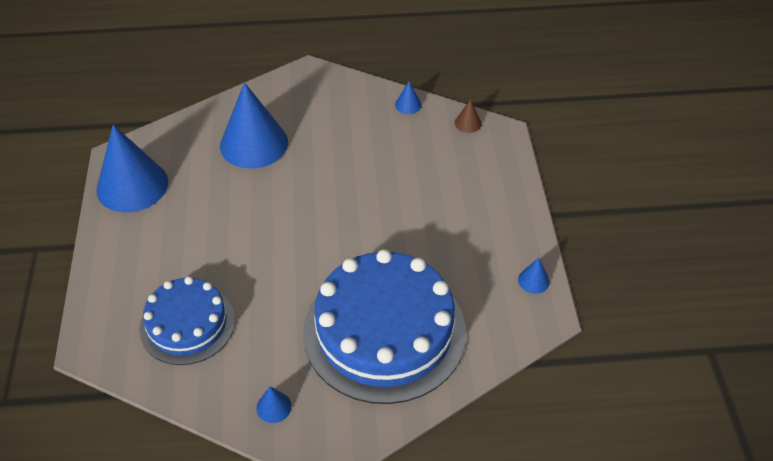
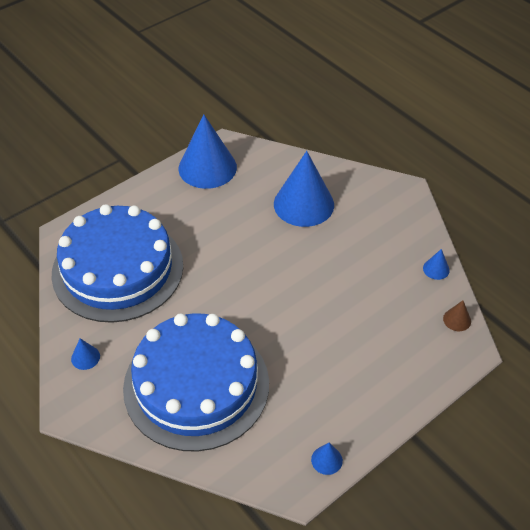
camera: 55 degrees right, 0 degrees up
blue cake [139,276,235,365] -> blue cake [51,204,183,323], size x1.71

